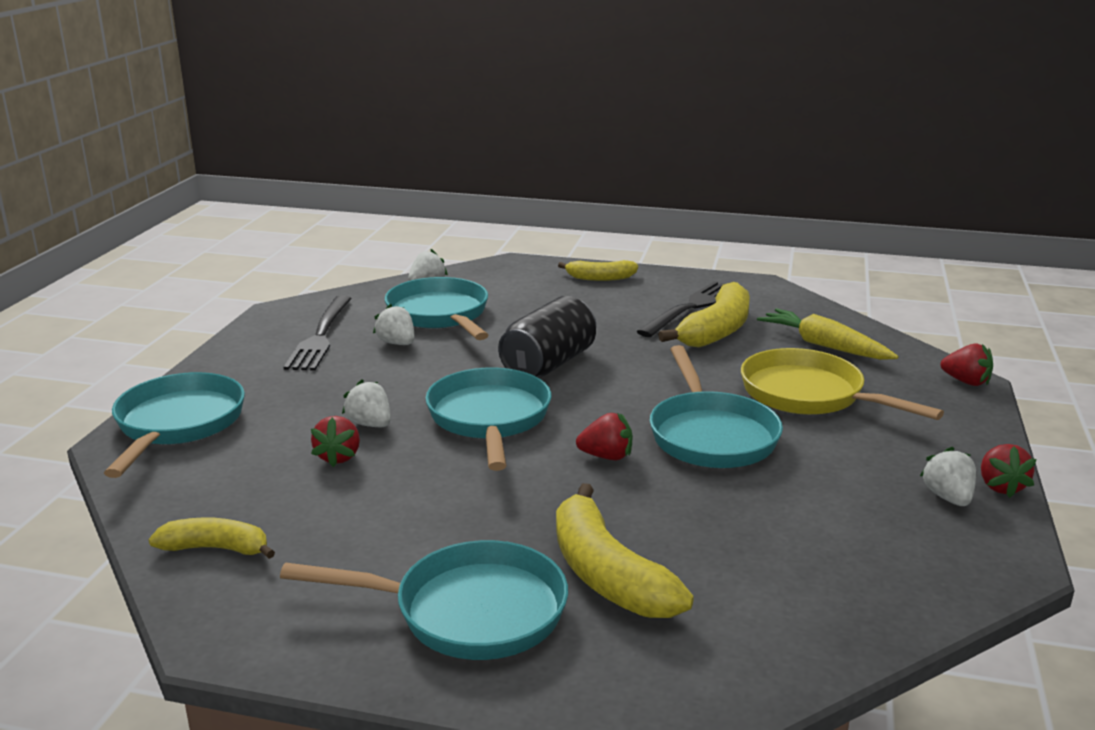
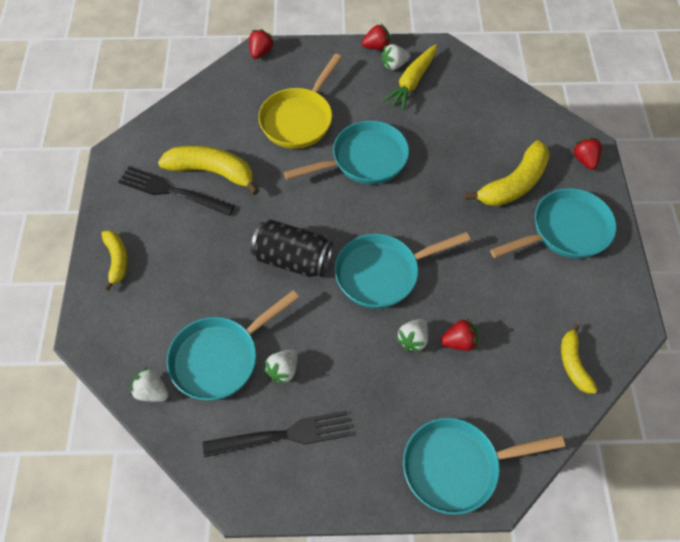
camera: 105 degrees left, 35 degrees up
turquoise pan [280,540,568,660] -> turquoise pan turned 75 degrees clockwise [490,188,616,258]
red strawberry [576,413,633,460] -> red strawberry moved to [572,138,602,170]
yellow carrot [757,308,898,360] -> yellow carrot moved to [382,44,437,111]

